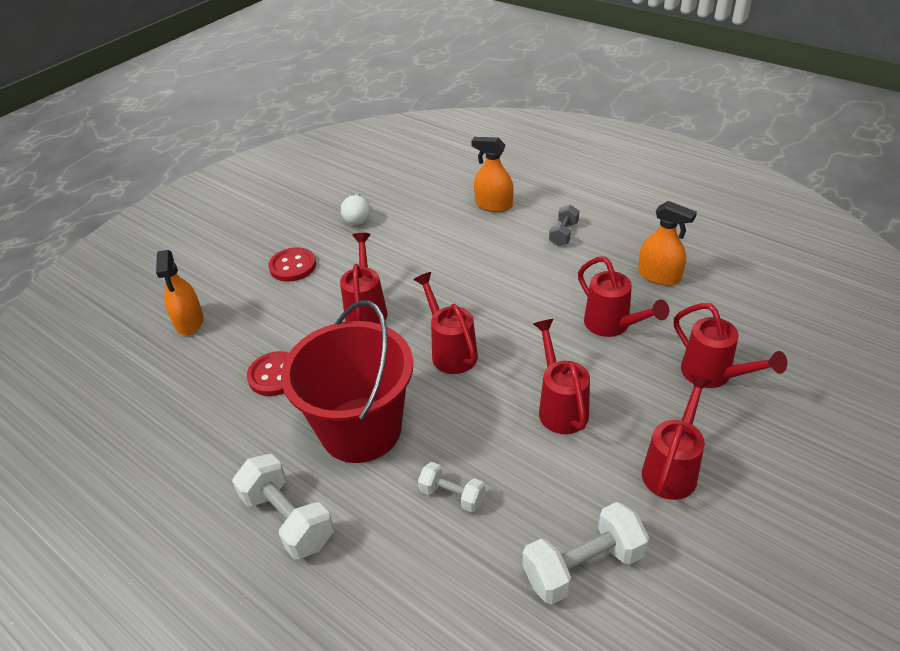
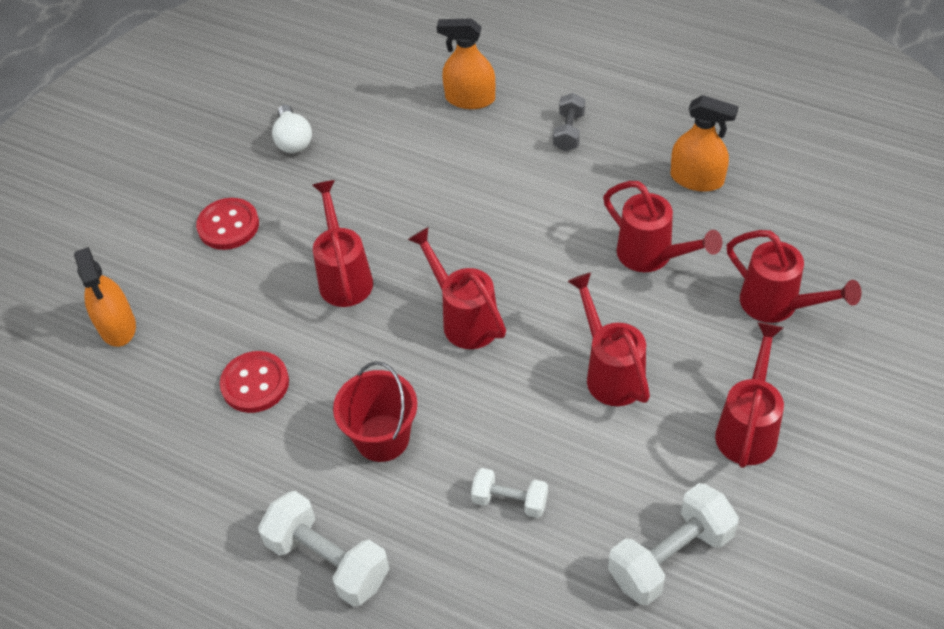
camera: 10 degrees left, 10 degrees up
red bucket [281,300,413,463] -> red bucket [333,361,417,462], size x0.56

